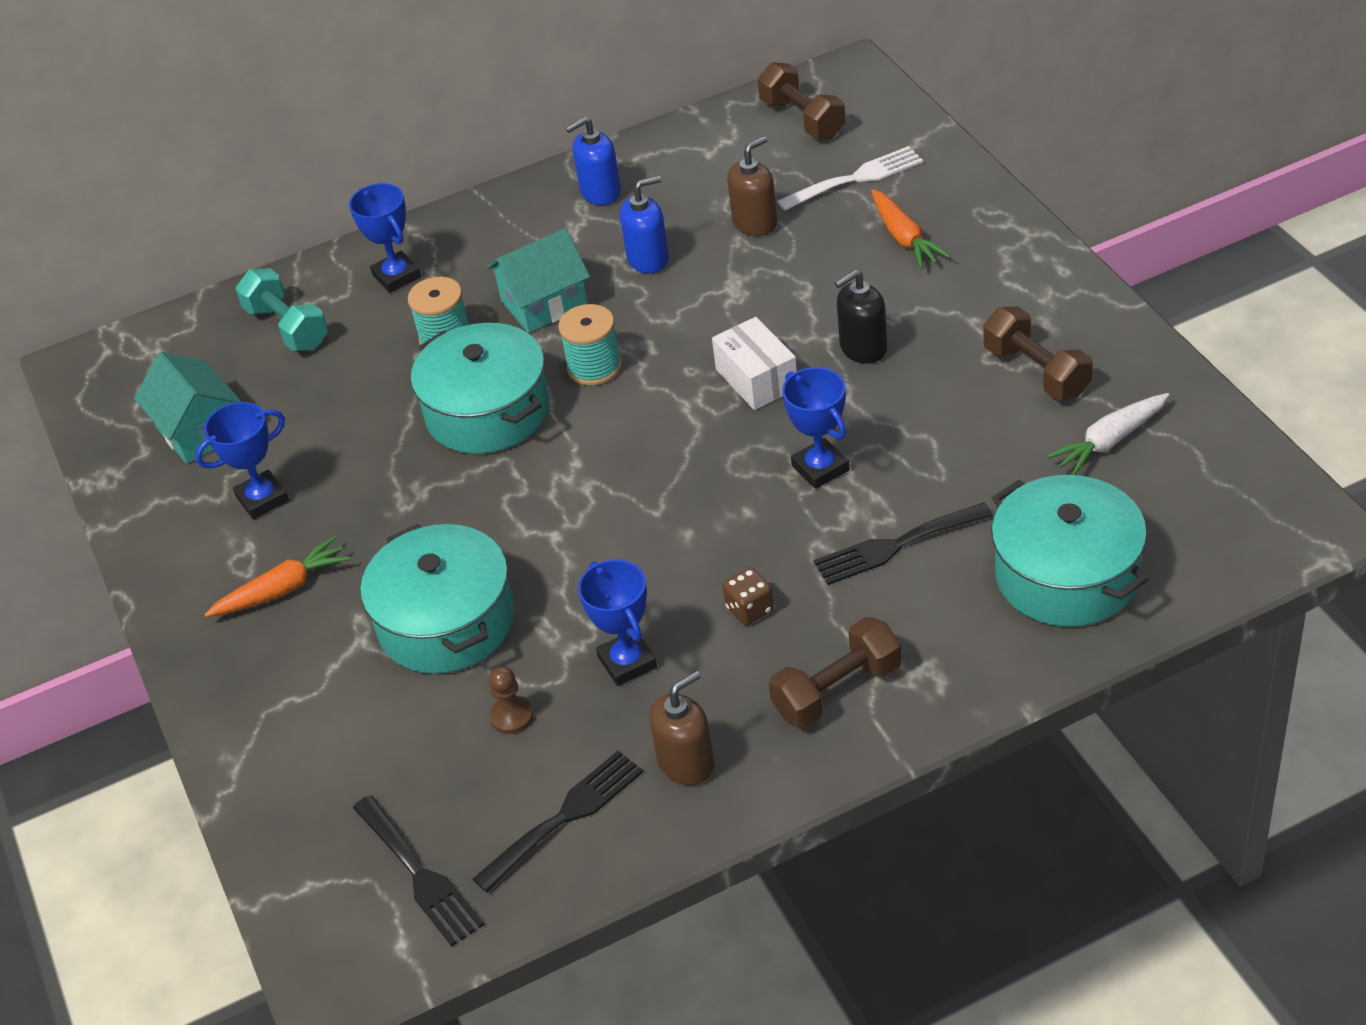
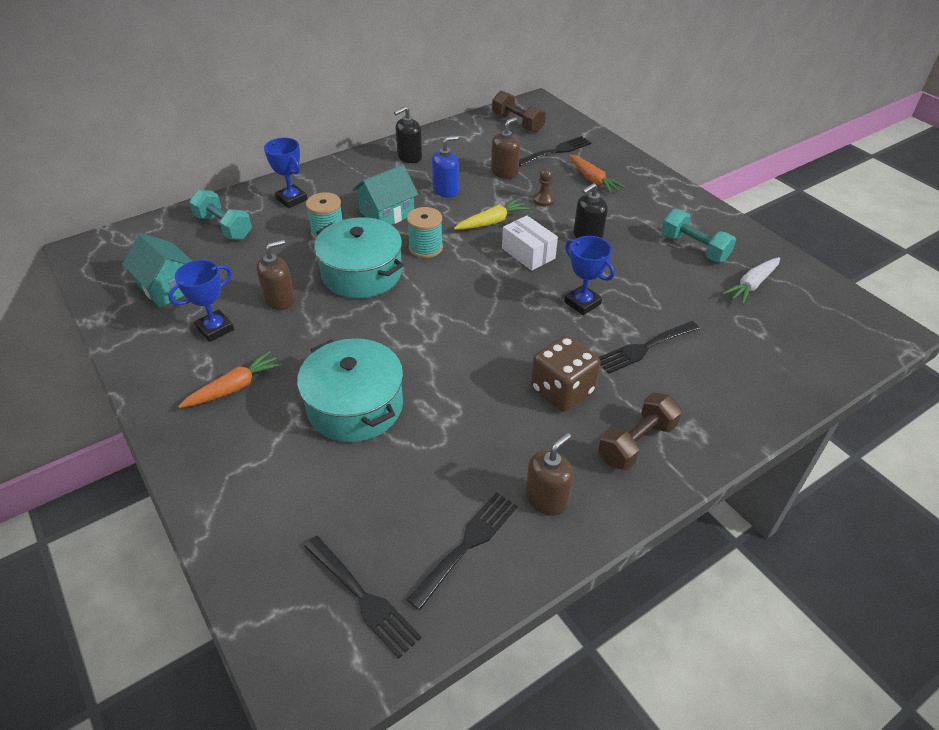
camera: 15 degrees left, 0 degrees up
brown pawn [489,666,534,734] -> brown pawn moved to [533,168,555,206]
blue soap dispenser [566,117,621,205] -> black soap dispenser [394,106,422,163]
blue trophy [578,560,657,686] -> none
brown dice [723,568,774,625] -> brown dice [531,335,600,412], size x1.96
white fork [777,146,923,211] -> black fork [519,136,592,166]
brown dumbbell [983,307,1093,400] -> turquoise dumbbell [661,209,736,262]
turquoise pot [991,475,1149,627] -> none
none -> brown soap dispenser [256,240,295,310]
none -> yellow carrot [454,199,530,230]

